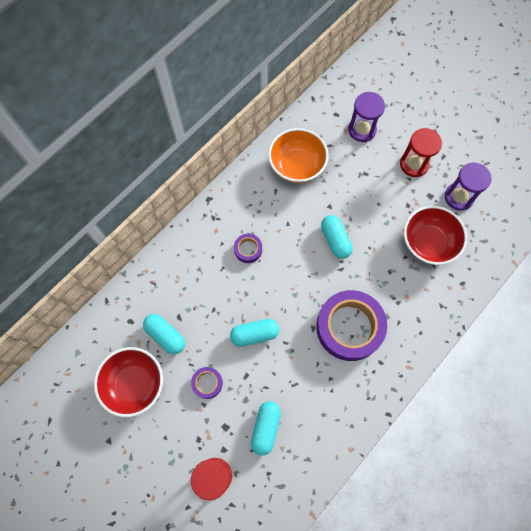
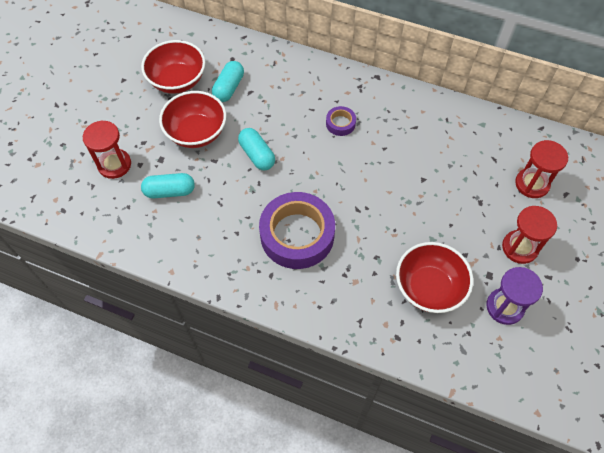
camera: 70 degrees right, 10 degrees down
purple tape [191,367,223,399] -> red bowl [159,91,226,148]
orange bowl [268,128,329,183] -> none
turquoise capsule [321,215,353,259] -> none
purple hourglass [348,92,385,142] -> red hourglass [515,140,568,198]

